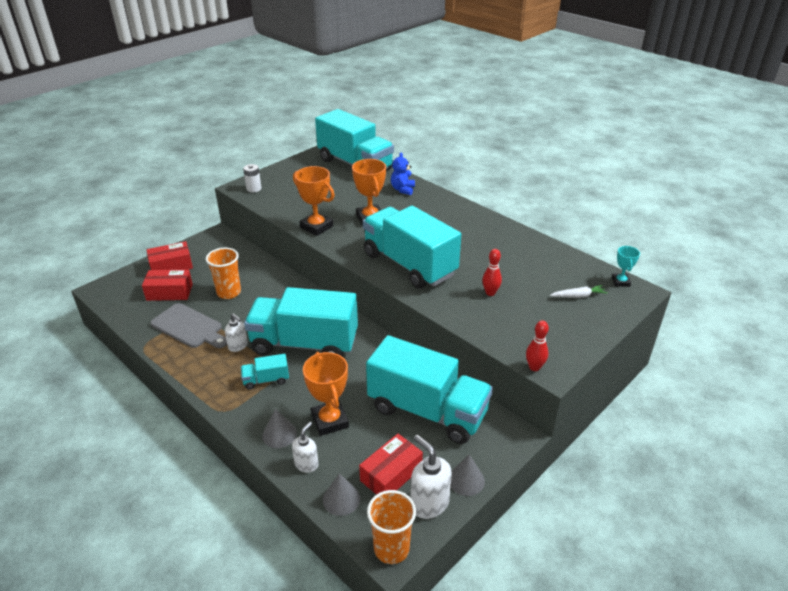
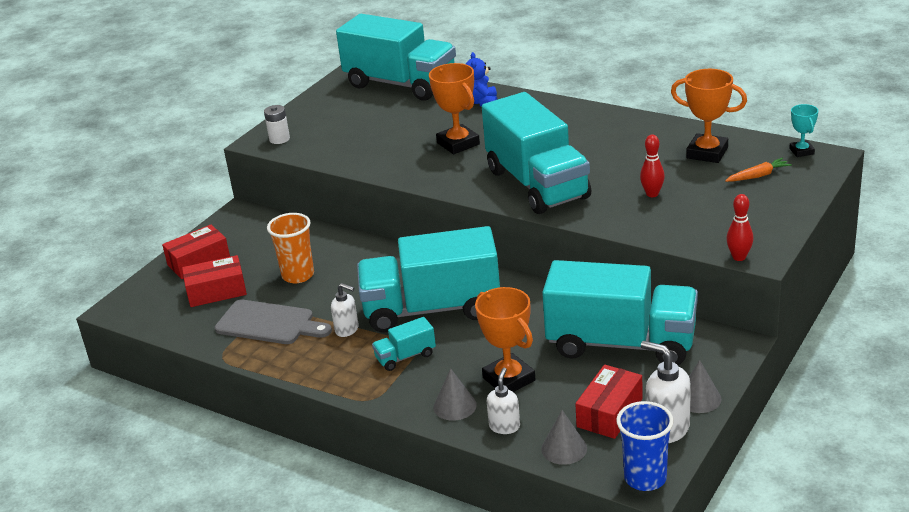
camera: 10 degrees left, 5 degrees down
orange trophy [293,166,335,236] -> orange trophy moved to [671,69,747,163]
turquoise truck [363,206,461,289] -> turquoise truck turned 150 degrees counterclockwise [482,92,591,214]
orange cup [367,490,416,564] -> blue cup [616,401,674,491]
white carrot [550,285,608,298] -> orange carrot [725,158,792,182]

